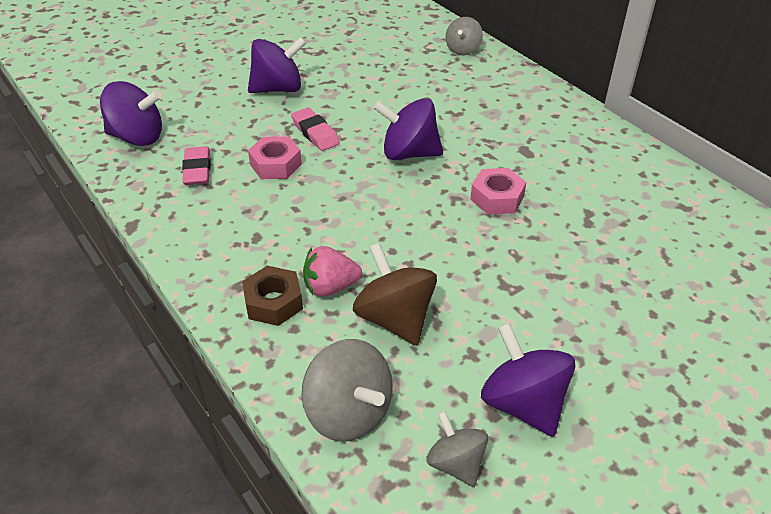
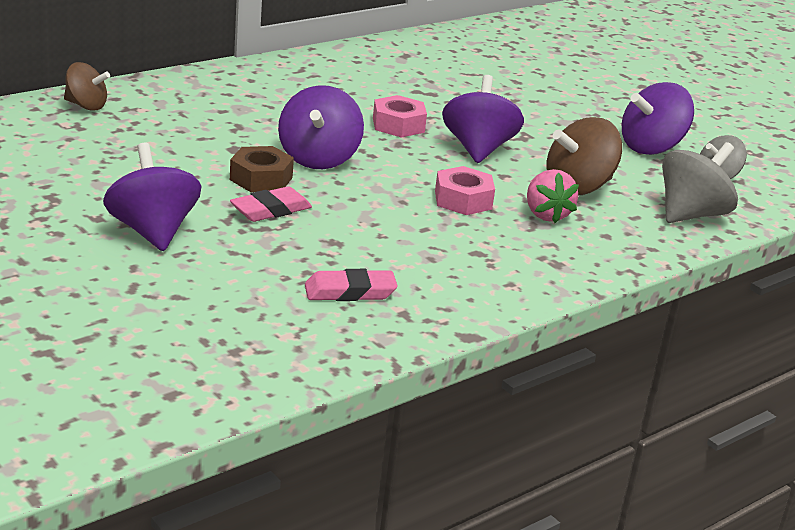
camera: 95 degrees left, 15 degrees down
purple spinning top [100,81,162,146] -> purple spinning top moved to [442,75,524,163]
brown nut [242,266,303,326] -> brown nut moved to [230,146,294,192]
pink nut [248,136,302,179] -> pink nut moved to [435,166,495,215]
grey spinning top [445,17,483,55] -> brown spinning top [64,62,110,111]

